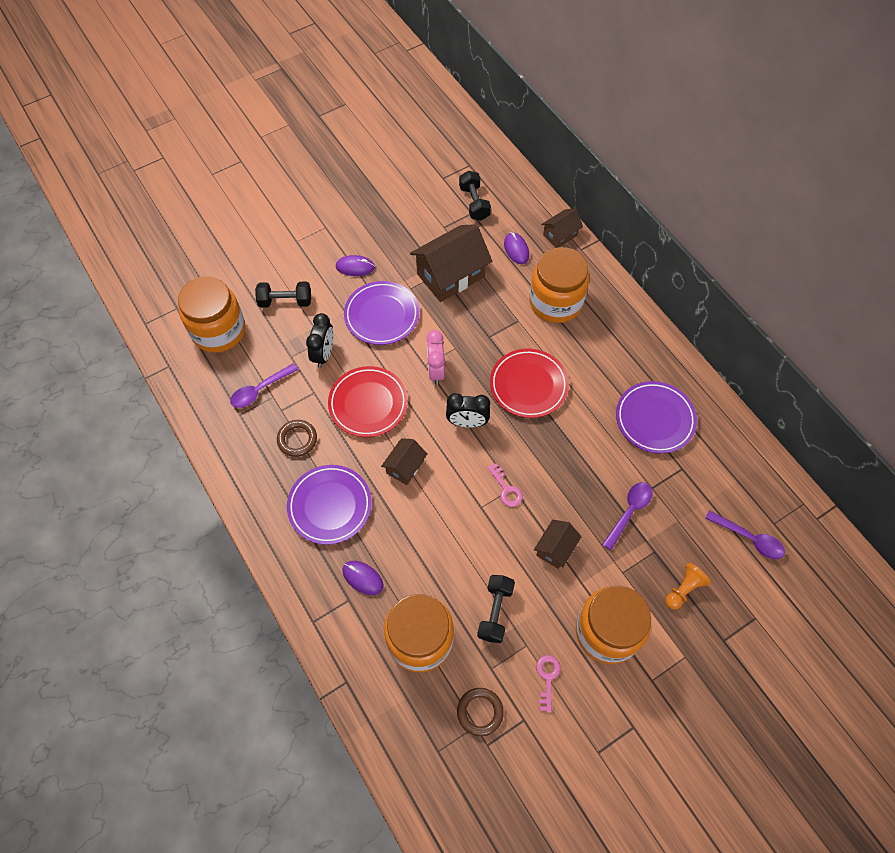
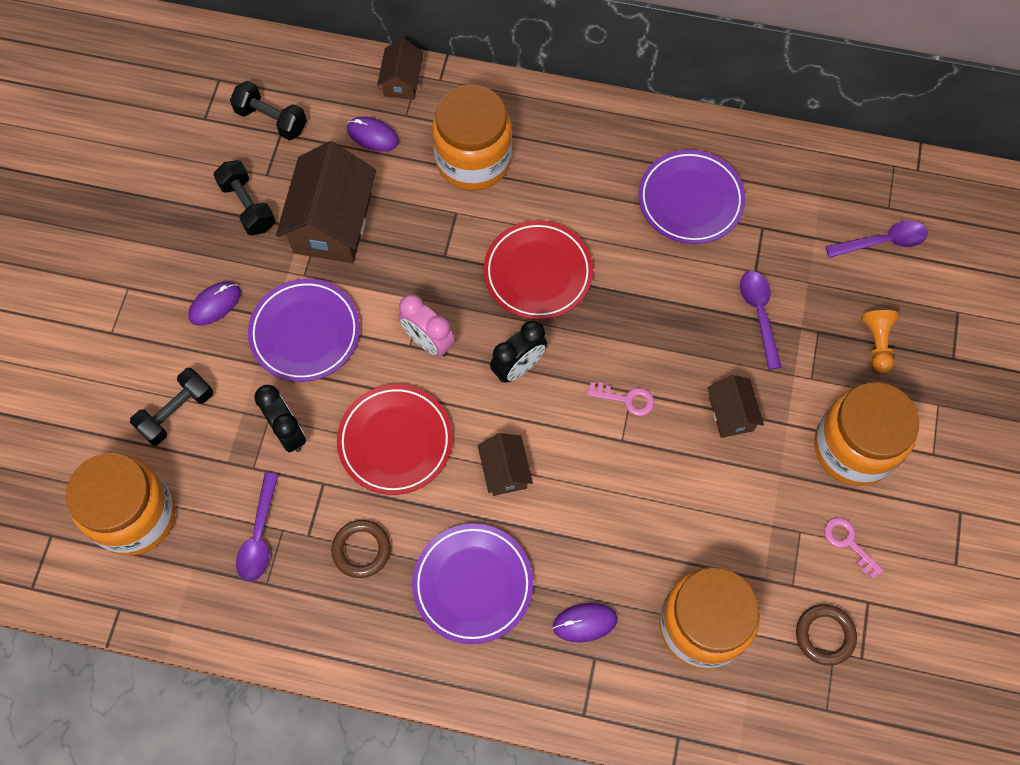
camera: 45 degrees left, 5 degrees up
black dumbbell [477,575,515,643] -> black dumbbell moved to [213,160,276,236]

